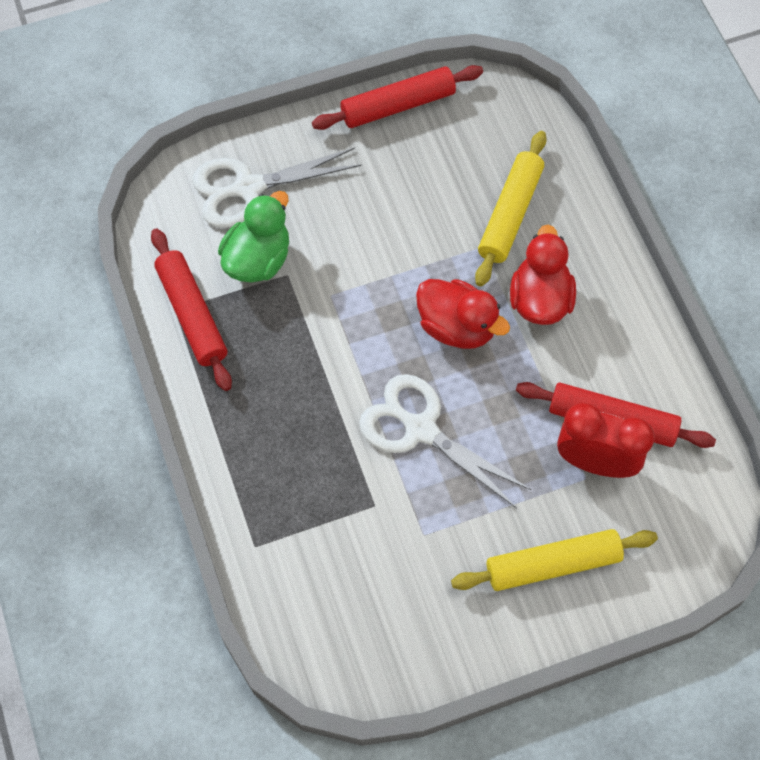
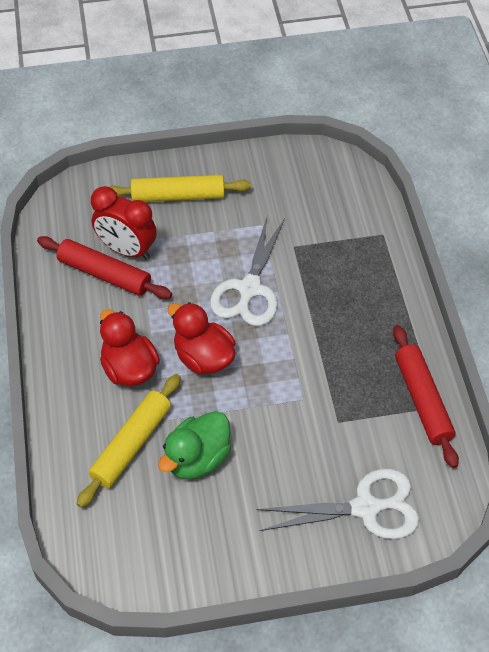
camera: 170 degrees left, 10 degrees down
green duck [218,191,289,283] -> green duck moved to [158,411,231,479]
red rolling pin [312,65,483,130] -> none
white scissors [359,374,531,508] -> white scissors turned 60 degrees clockwise [210,217,285,326]
red duck [510,225,576,325] -> red duck turned 135 degrees clockwise [100,309,160,386]

